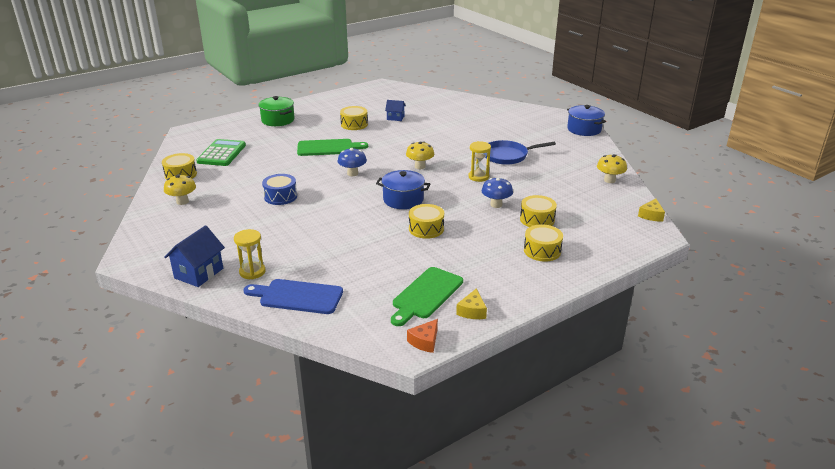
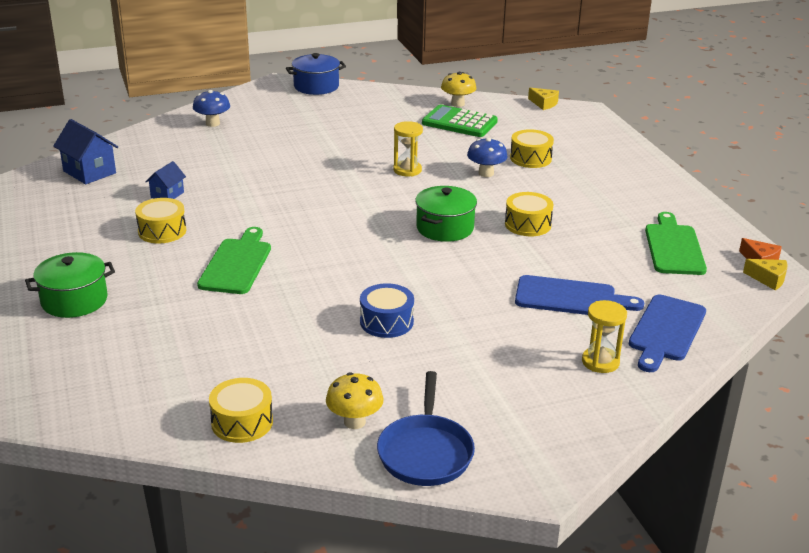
camera: 75 degrees left, 0 degrees up
blue house [164,225,225,287] -> blue house moved to [53,119,118,184]
green calculator [196,139,246,166] -> green calculator moved to [422,105,498,137]
blue mushroom [337,148,367,176] -> blue mushroom moved to [193,90,230,127]
blue pot [376,170,430,209] -> green pot [415,186,477,242]
green cutting board [391,267,463,326] -> green cutting board turned 135 degrees counterclockwise [645,212,707,275]
yellow mushroom [406,141,434,169] -> none
yellow cheese [456,288,487,319] -> yellow cheese moved to [743,259,787,290]
blue pan [485,140,556,165] -> blue pan moved to [377,371,475,486]
yellow drum [524,224,563,262] -> none
none -> blue cutting board [515,275,644,315]

